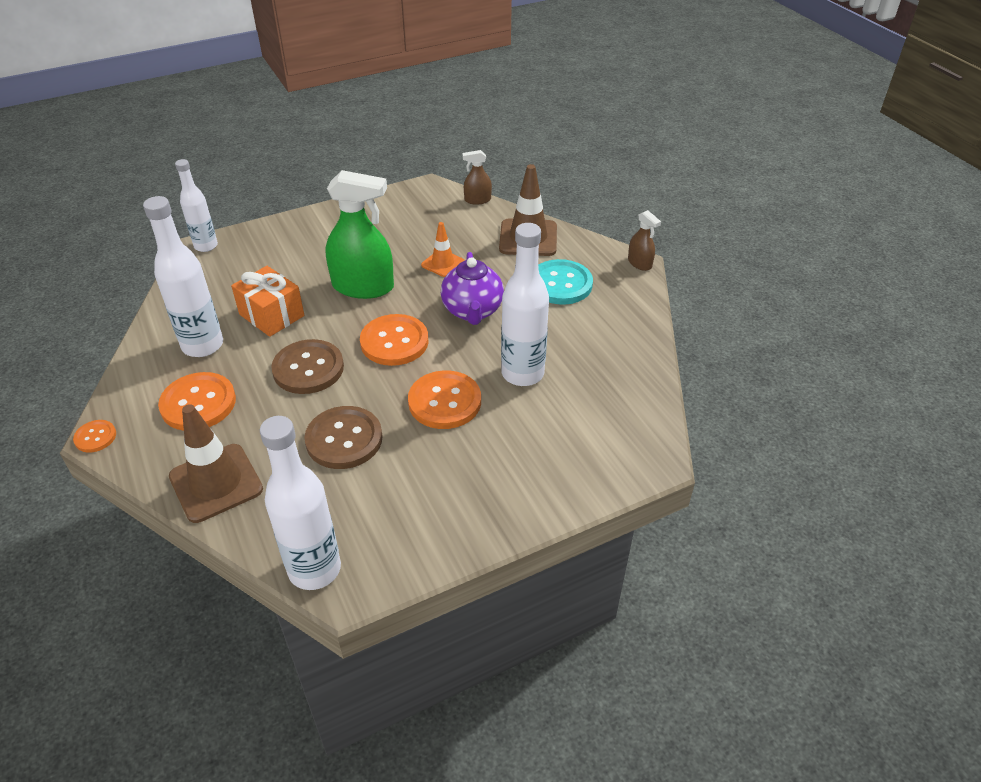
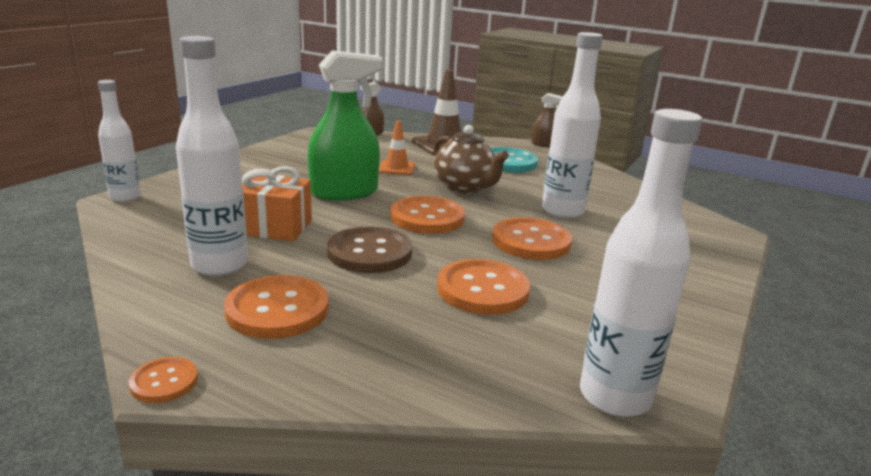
camera: 35 degrees left, 20 degrees down
brown traffic cone [169,404,263,523] -> none
brown button [304,406,383,469] -> orange button [437,259,530,315]
purple teapot [441,252,504,325] -> brown teapot [433,125,509,194]

